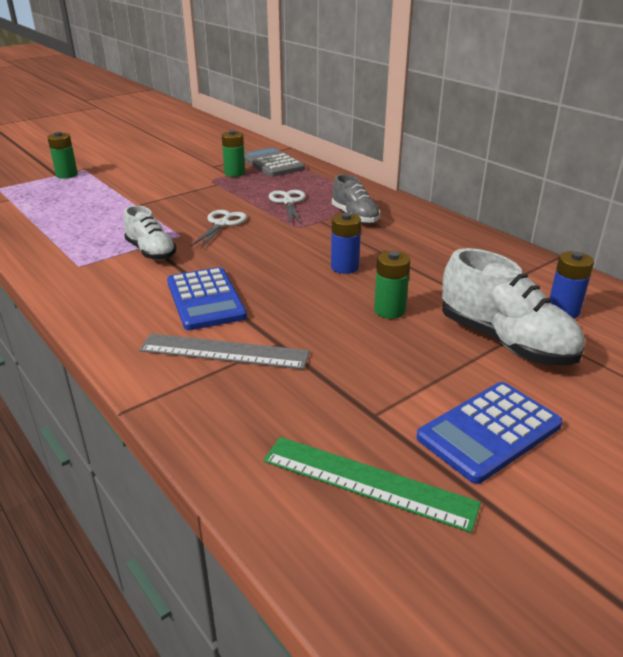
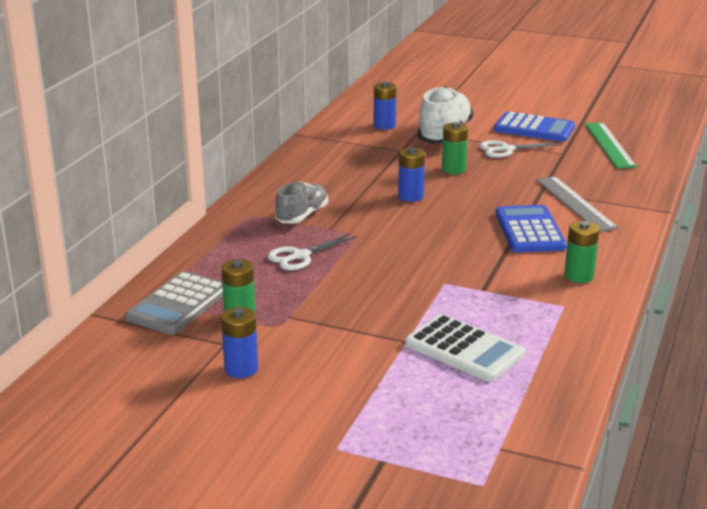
camera: 120 degrees left, 5 degrees down
green battery [47,132,78,179] -> green battery moved to [564,221,599,283]
white shoe [123,205,177,260] -> none
blue calculator [167,267,247,330] -> blue calculator turned 45 degrees counterclockwise [496,205,567,253]
white scissors [191,210,247,249] -> white scissors moved to [479,140,561,158]
none -> blue battery [221,307,258,378]
none -> white calculator [405,314,525,382]

